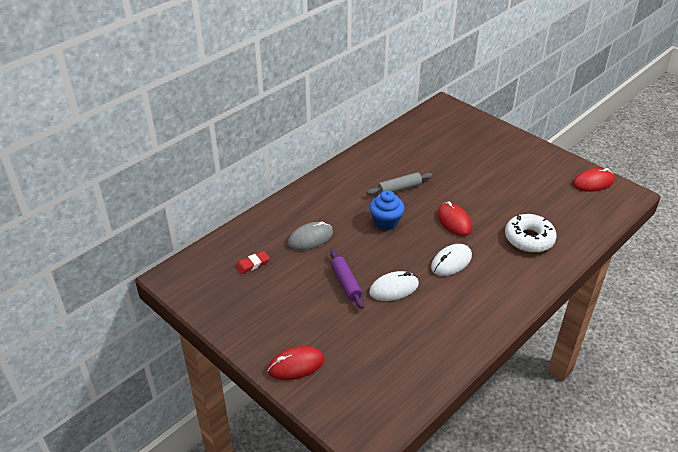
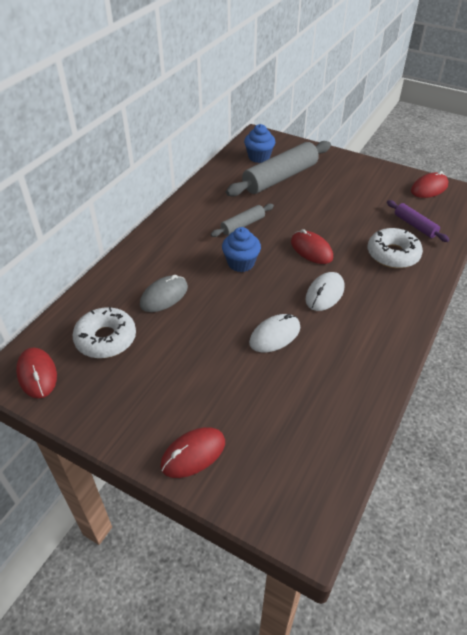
camera: 15 degrees left, 5 degrees up
red eraser [236,251,270,274] -> white donut [73,307,136,358]
purple rolling pin [330,250,364,309] -> purple rolling pin moved to [387,200,449,242]
none -> red mouse [16,347,57,399]
none -> grey rolling pin [226,141,331,196]
none -> blue cupcake [244,124,275,163]

